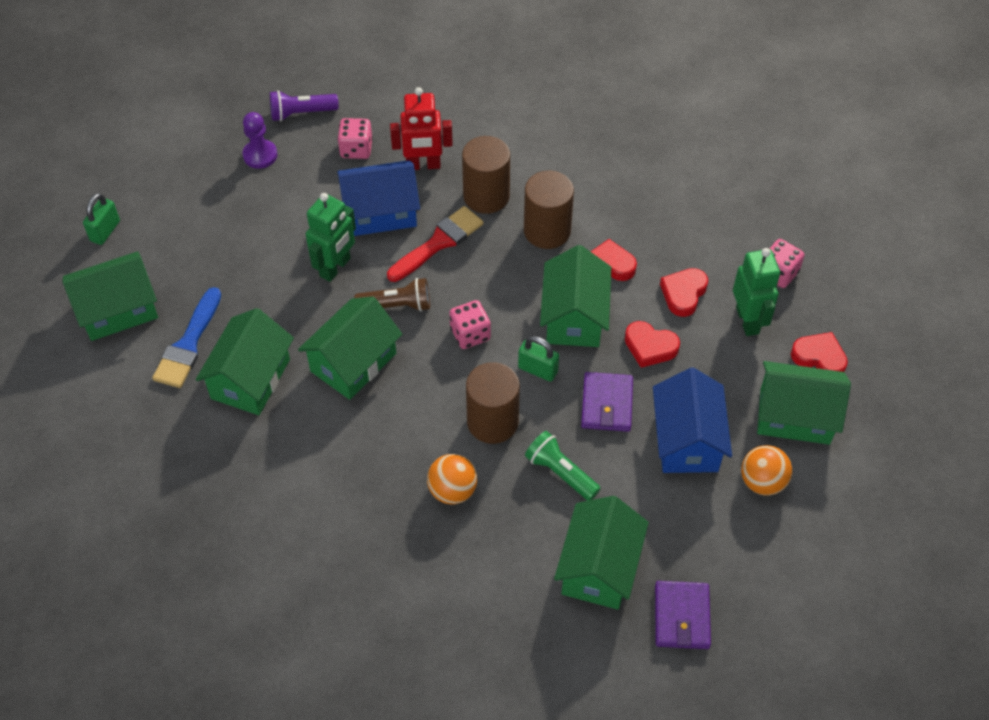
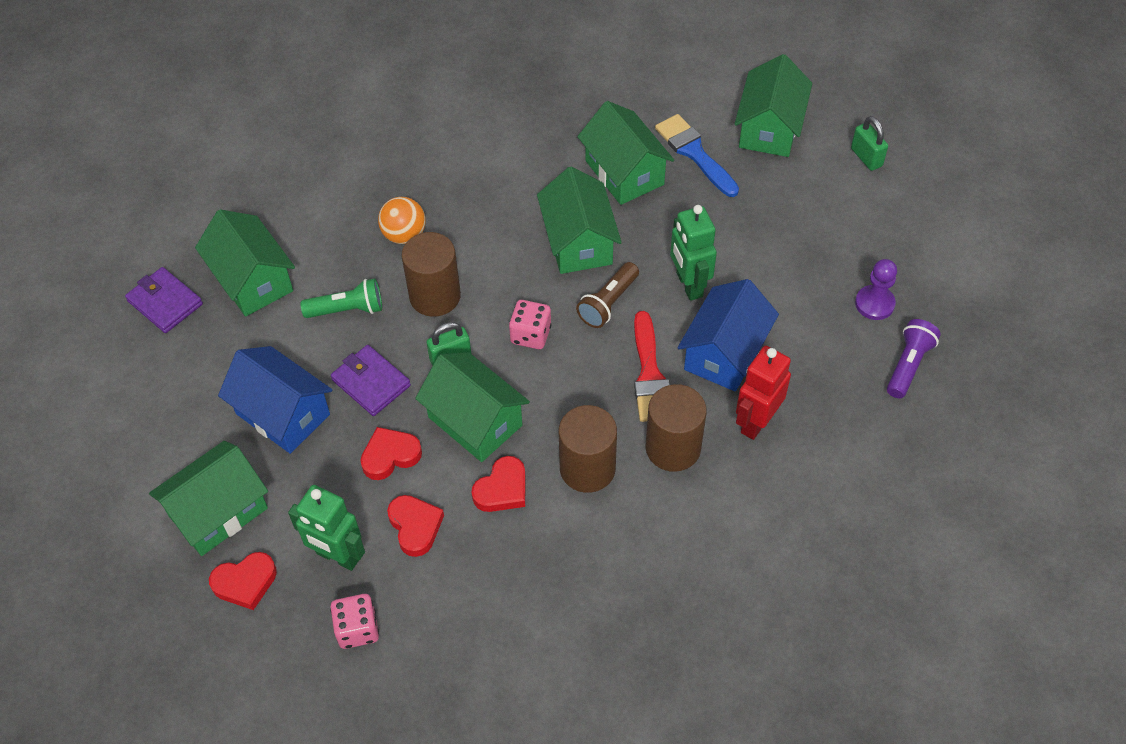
camera: 130 degrees right, 0 degrees up
pink dice [338,118,373,159] -> none
orange ball [741,445,792,495] -> none

